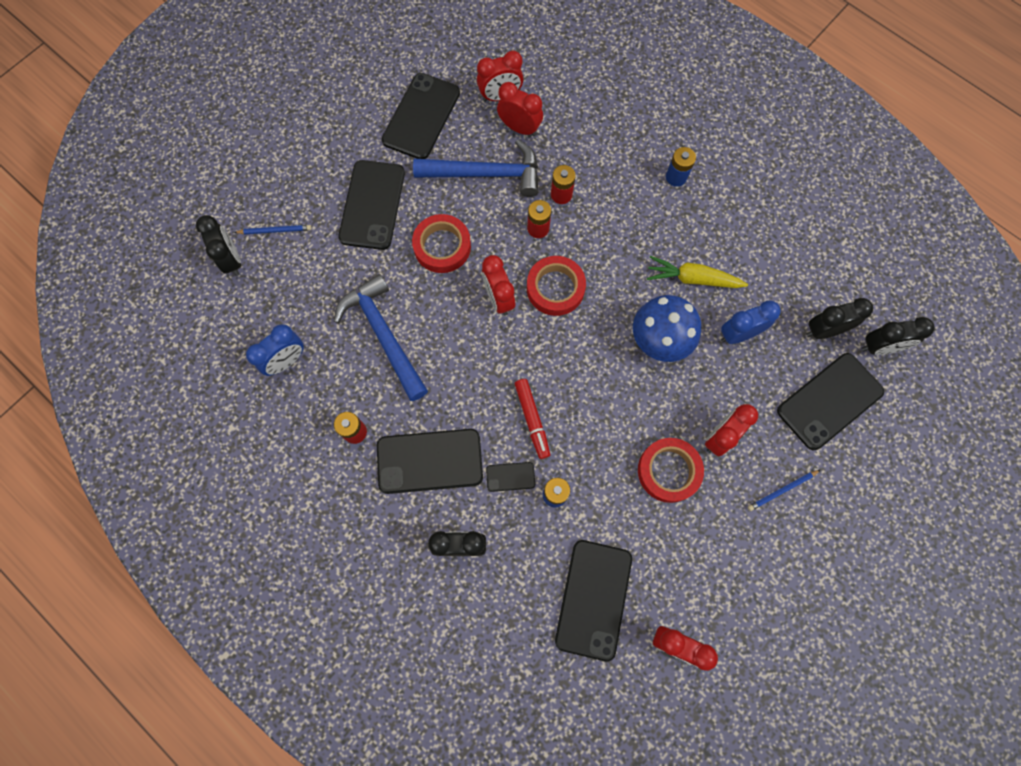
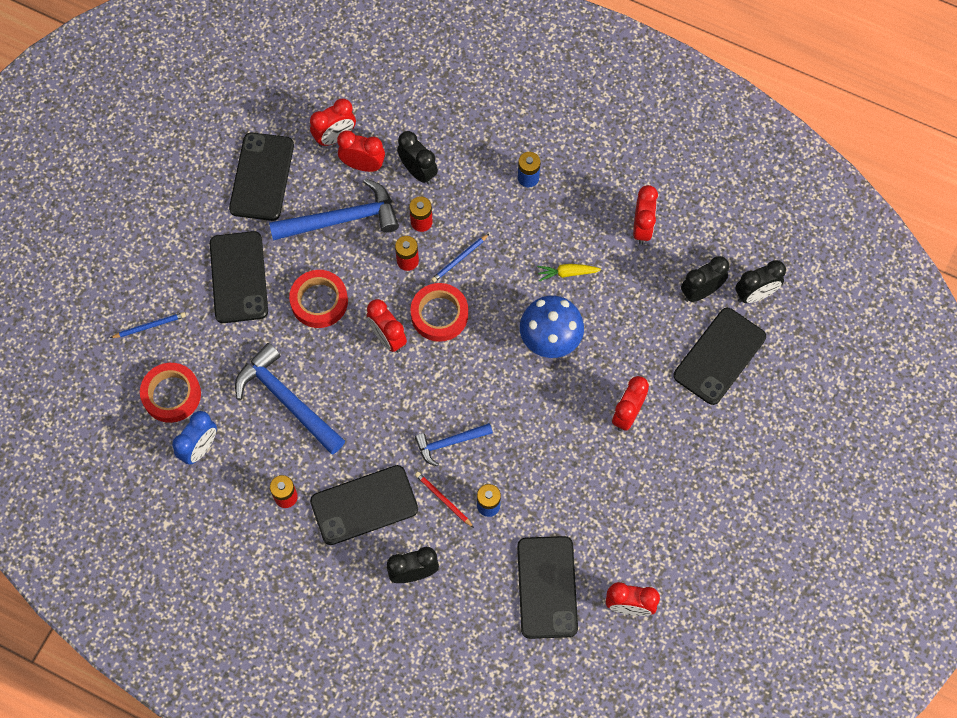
camera: 15 degrees left, 5 degrees down
black clock [196,215,241,276] -> black clock moved to [397,131,438,185]
black phone [486,462,535,492] -> red pencil [415,472,474,528]
red marker [514,379,550,459] -> blue hammer [415,423,493,466]
red tape [638,438,704,503] -> red tape moved to [140,363,201,423]
yellow carrot [647,256,748,288] -> yellow carrot [537,264,601,281], size x0.65
blue clock [721,300,781,344] -> none
blue pencil [748,470,820,511] -> blue pencil moved to [431,234,489,282]
none -> red clock [633,185,658,245]

